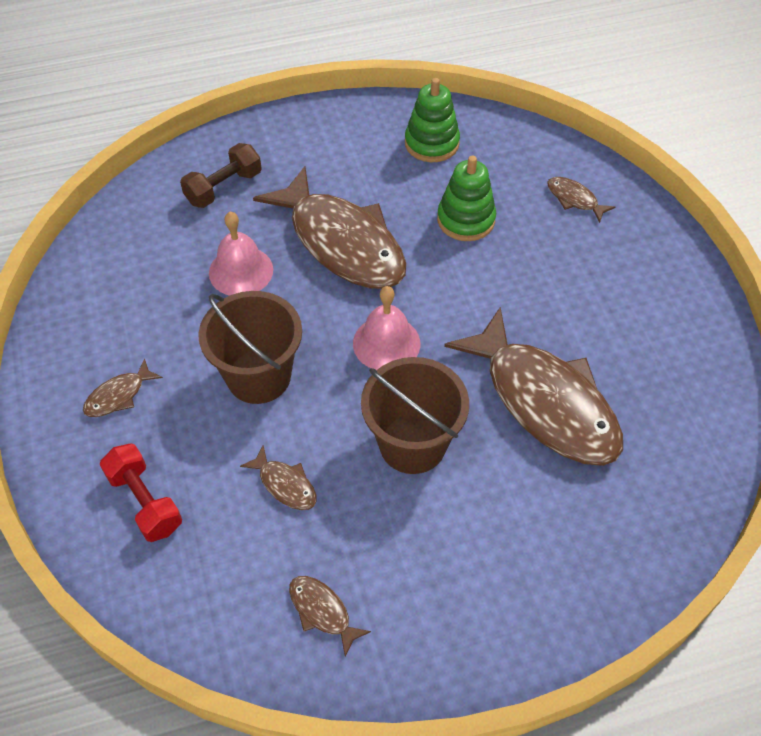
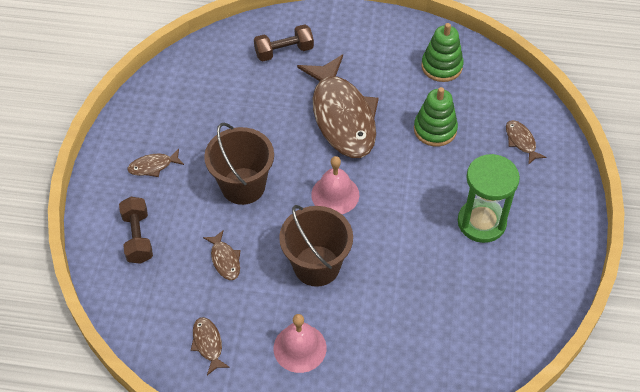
camera: 25 degrees right, 0 degrees up
red dumbbell [100,443,182,542] -> brown dumbbell [119,197,153,264]
pink bell [209,212,273,296] -> pink bell moved to [273,314,327,373]
brown fish [444,307,623,466] -> none
none -> green hourglass [458,154,520,243]

